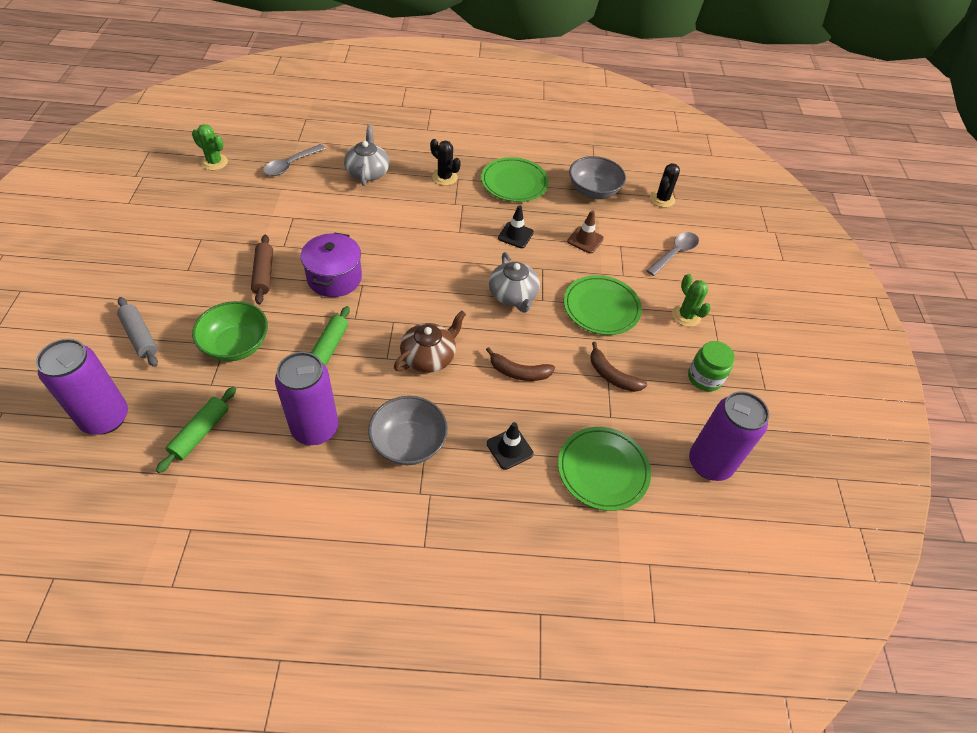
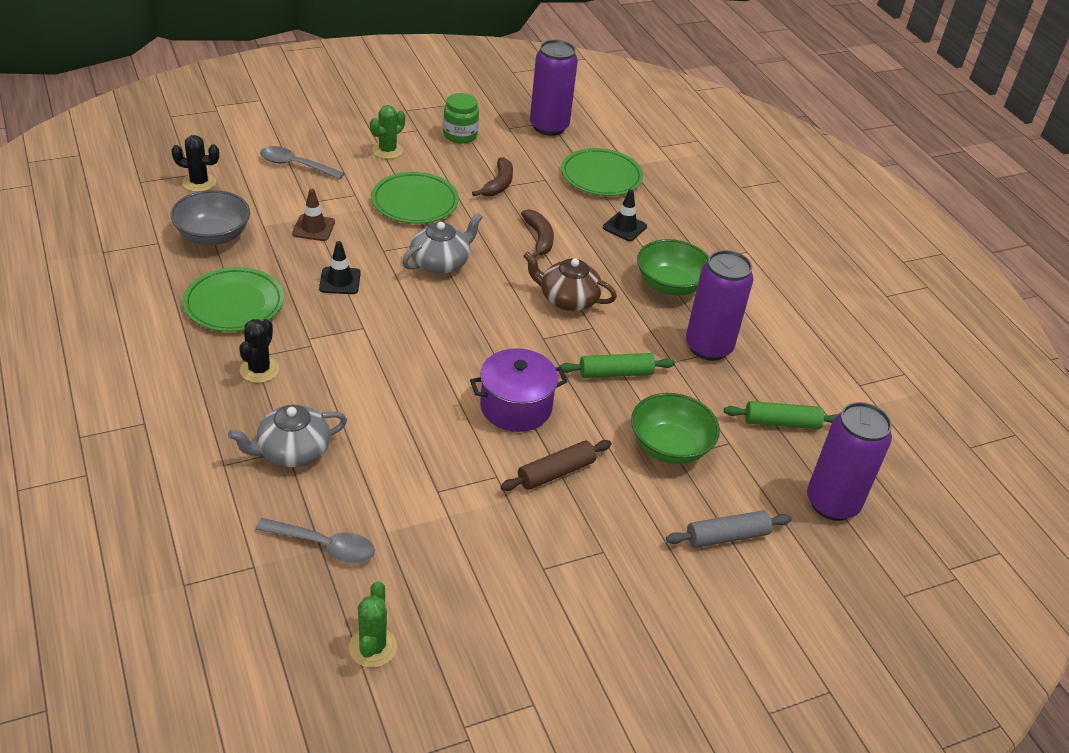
camera: 115 degrees left, 10 degrees down
grey rolling pin [117,297,158,367] -> grey rolling pin turned 45 degrees clockwise [666,510,792,548]
grey bowl [368,396,448,465] -> green bowl [637,239,709,295]

